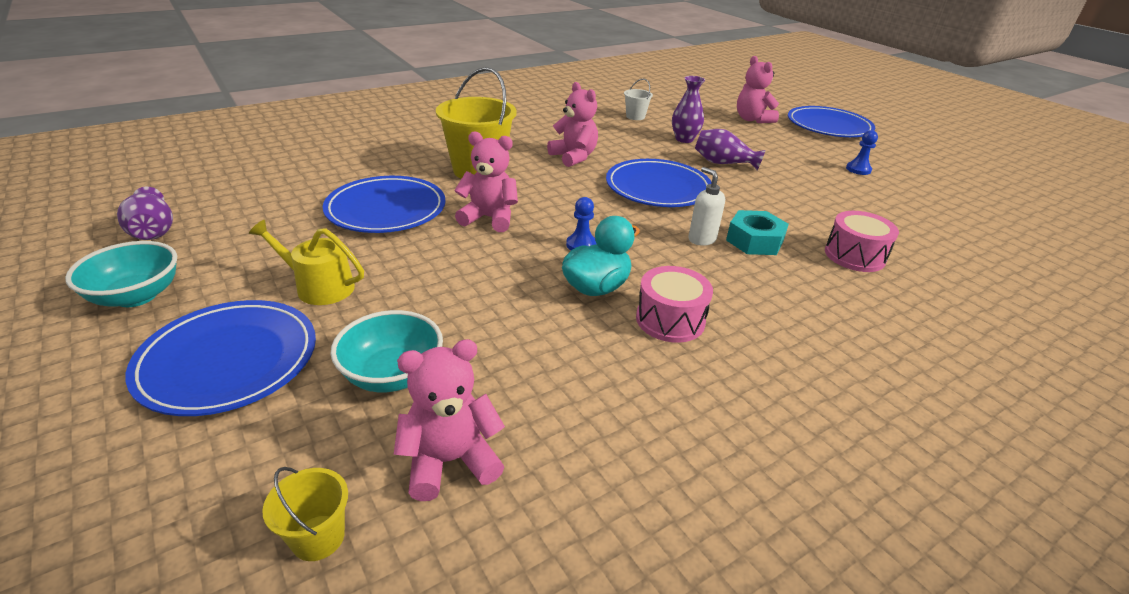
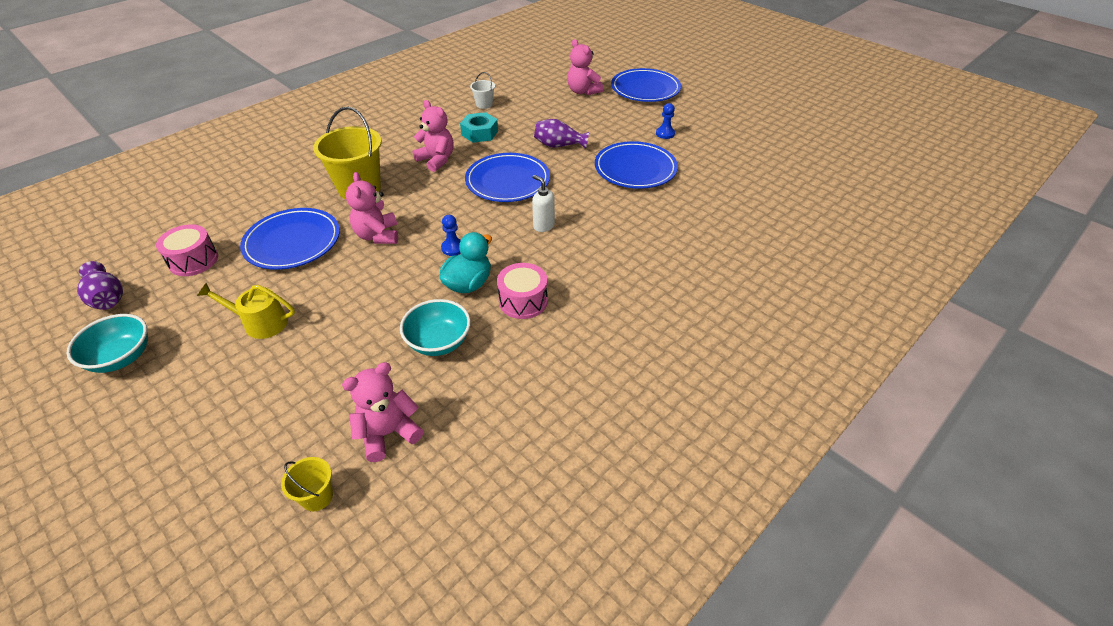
camera: 10 degrees left, 10 degrees up
blue plate [125,300,316,416] -> blue plate moved to [595,141,678,189]
turquoise bowl [330,310,443,392] -> turquoise bowl moved to [400,299,471,356]
pink teddy bear [454,131,518,232] -> pink teddy bear turned 105 degrees counterclockwise [346,172,398,244]
purple vase [672,76,705,143] -> none
turquoise nut [726,210,789,255] -> turquoise nut moved to [460,112,498,143]
pink drum [825,211,899,272] -> pink drum moved to [156,224,218,276]

